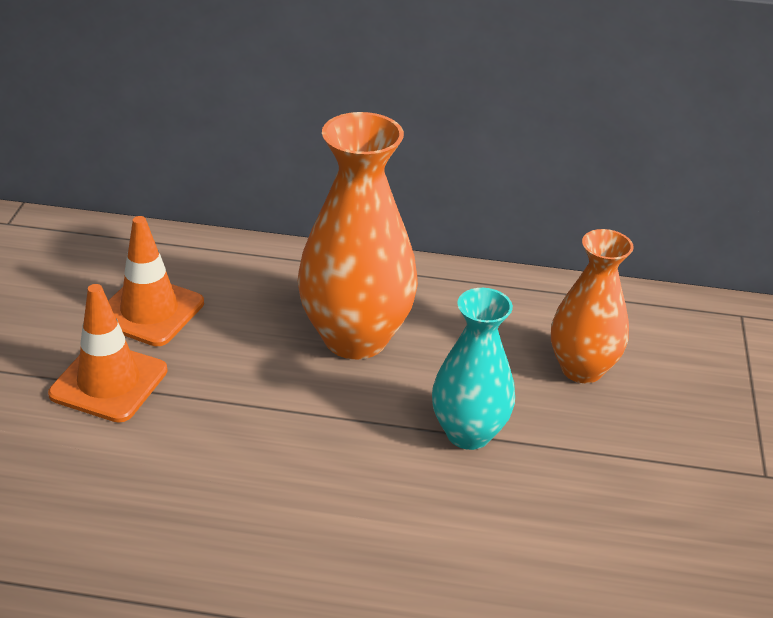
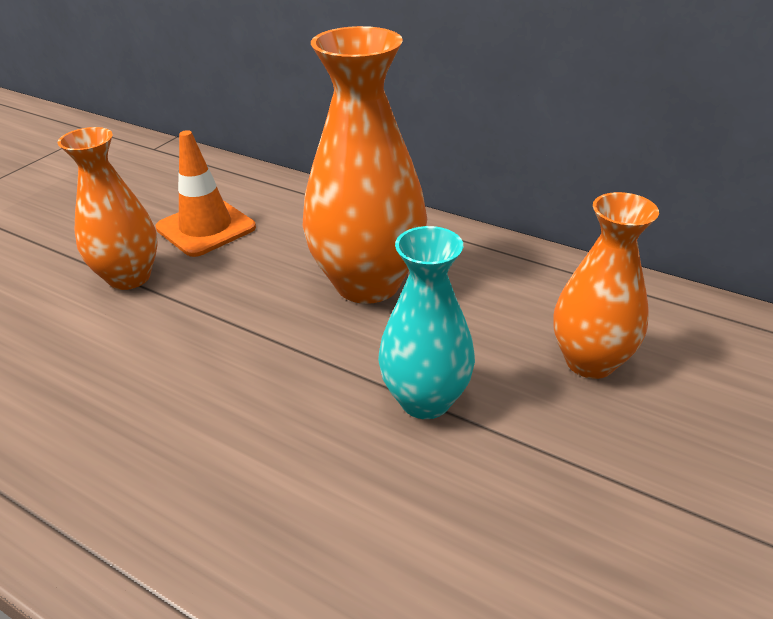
camera: 25 degrees right, 0 degrees up
orange traffic cone [48,284,168,423] -> orange vase [57,127,157,290]

